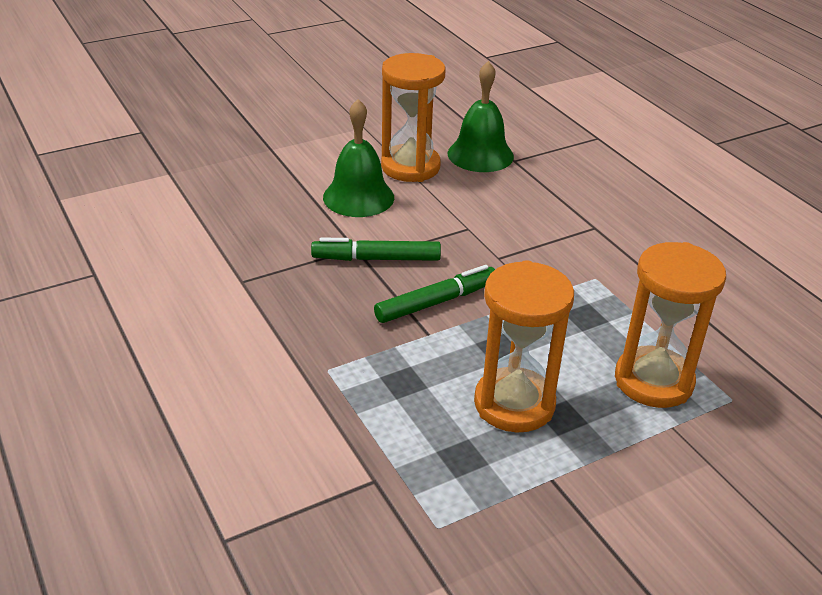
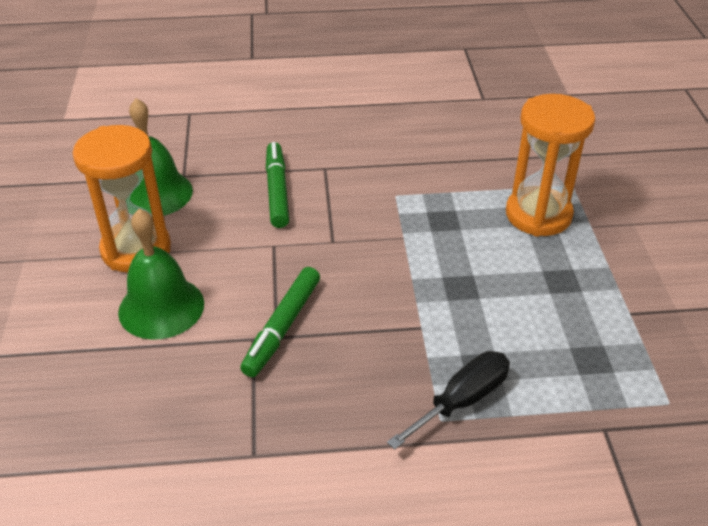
camera: 65 degrees left, 5 degrees up
green marker [374,265,495,323] -> green marker moved to [266,142,289,228]
orange hourglass [474,260,574,433] -> none
none -> black screwdriver [387,351,510,450]

